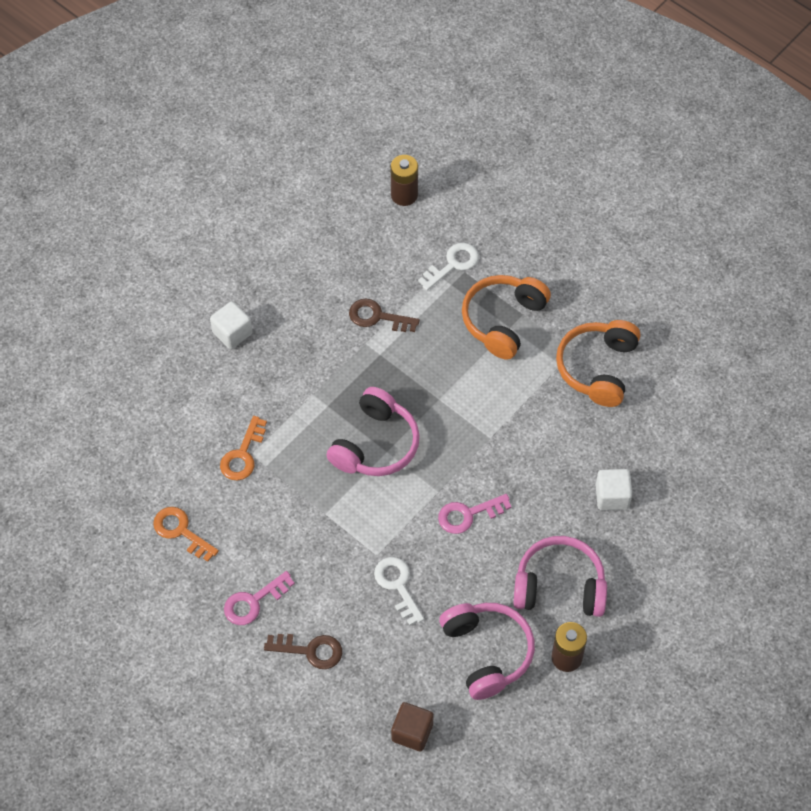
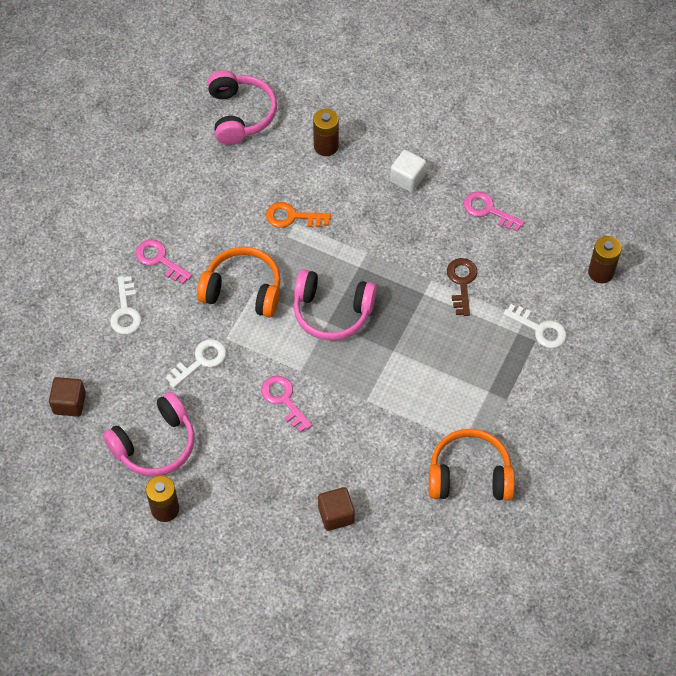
camera: 75 degrees right, 0 degrees up
orange key [153,507,219,562] -> none
brown key [264,634,342,669] -> white key [110,276,142,334]
orange headphones [462,275,551,360] -> orange headphones moved to [197,247,281,318]
pink headphones [513,536,607,617] -> pink headphones moved to [207,70,277,145]
white cube [596,469,632,510] -> brown cube [318,487,355,531]
none -> brown battery [313,109,339,156]
none -> pink key [464,191,525,232]

